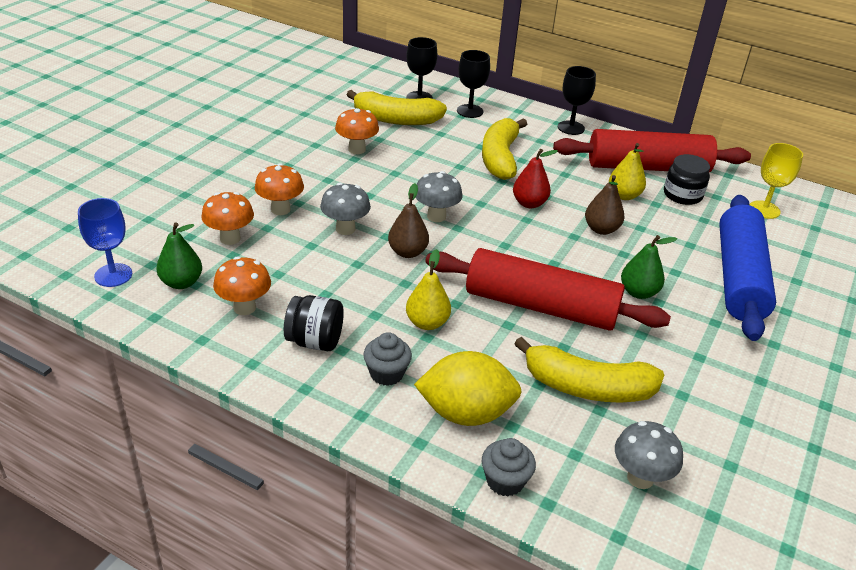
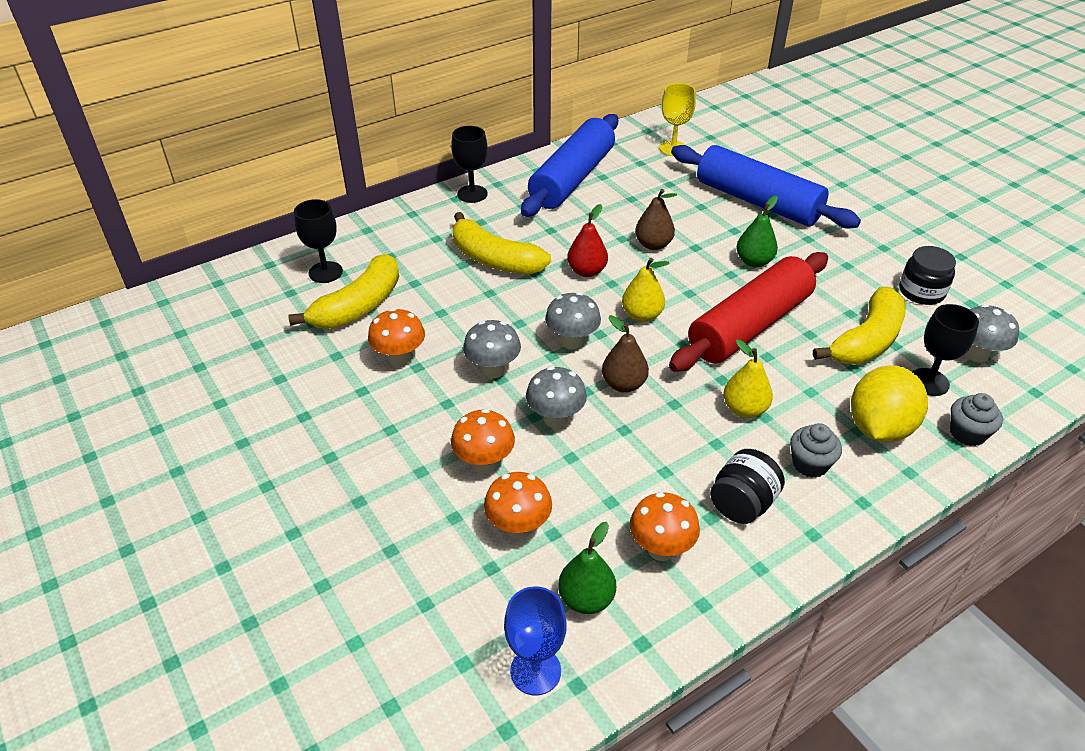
camera: 60 degrees left, 5 degrees up
black goblet [457,50,490,118] -> black goblet moved to [912,304,979,396]
red rolling pin [553,129,751,172] -> blue rolling pin [521,114,618,217]
yellow pear [609,143,646,200] -> yellow pear moved to [622,258,669,322]
black jar [664,154,710,205] -> black jar moved to [899,246,956,305]
none -> grey mushroom [463,320,521,378]

